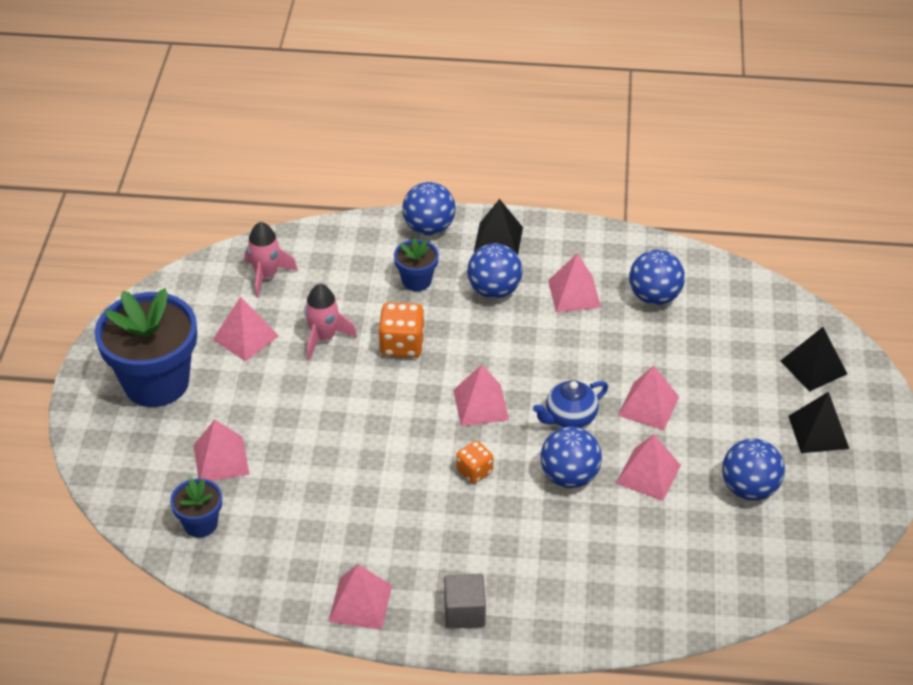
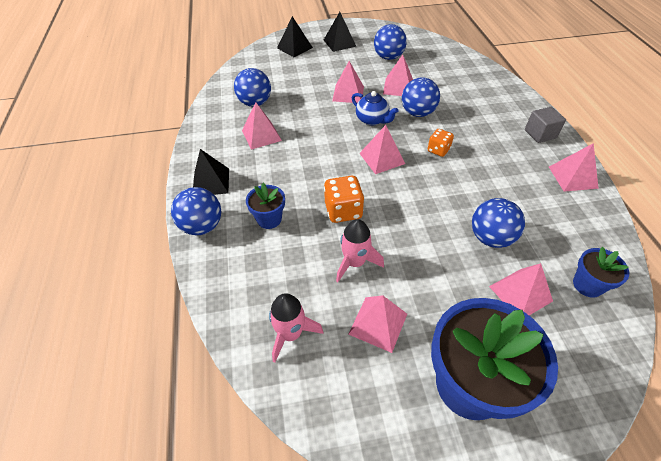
camera: 105 degrees left, 5 degrees up
blue ball [467,243,523,299] -> blue ball moved to [472,198,525,248]

